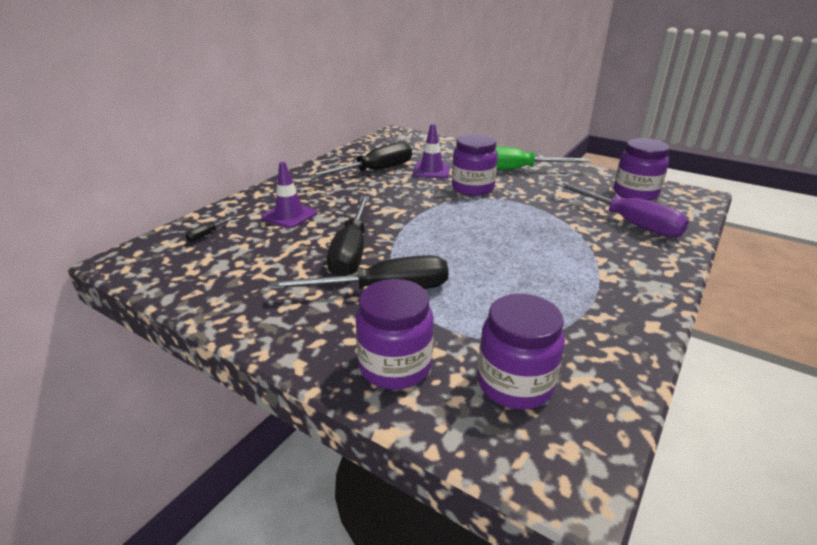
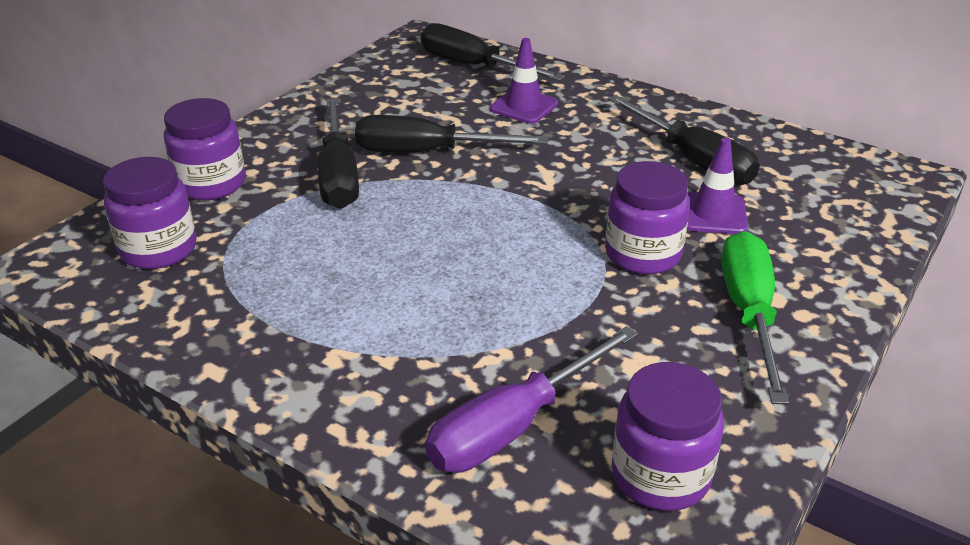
camera: 90 degrees right, 5 degrees up
black screwdriver [185,215,237,241] -> black screwdriver [421,23,565,81], size x2.49

